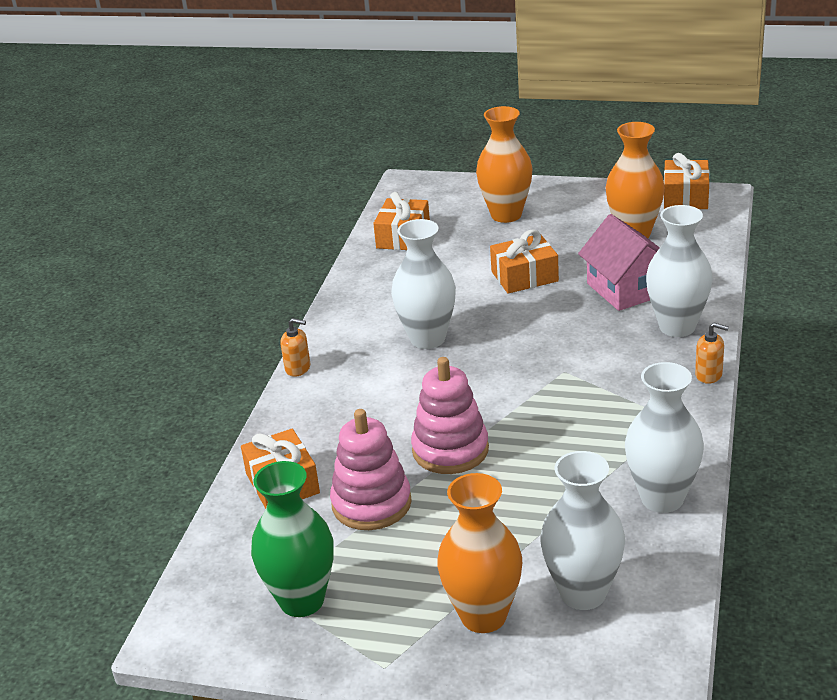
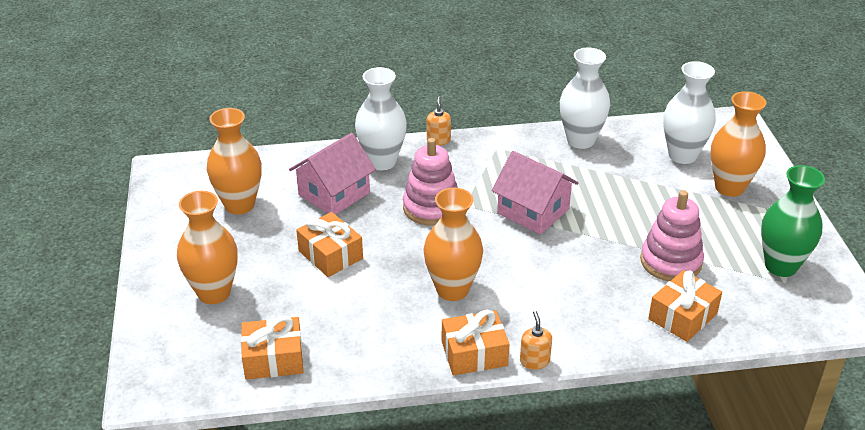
camera: 115 degrees left, 5 degrees up
white vase [391,219,456,349] -> orange vase [423,188,483,301]
pink stacking toy [411,357,489,474] -> pink stacking toy moved to [403,138,458,226]
orange gift [663,153,709,209] -> orange gift moved to [442,310,510,375]
none -> pink house [492,151,578,235]

